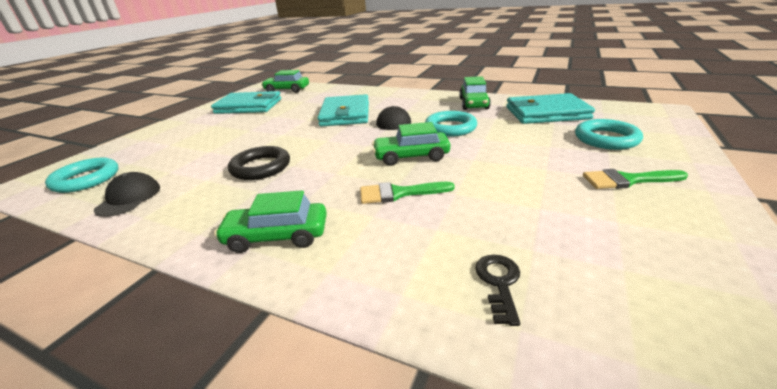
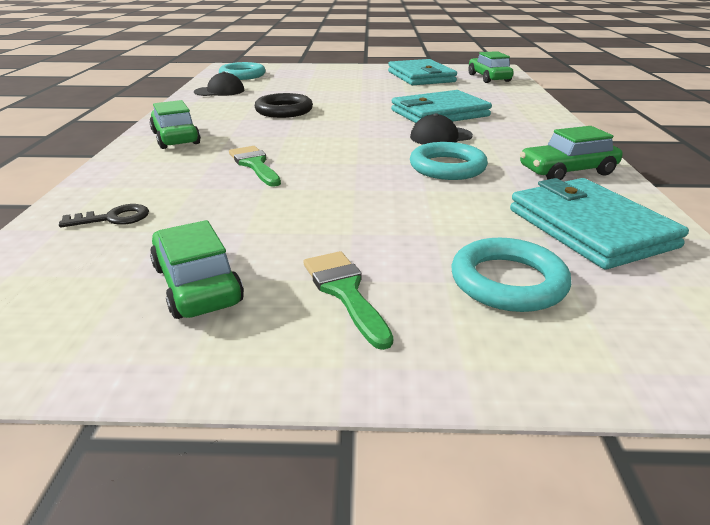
camera: 65 degrees right, 0 degrees up
green car [372,122,450,166] -> green car moved to [150,220,244,319]

